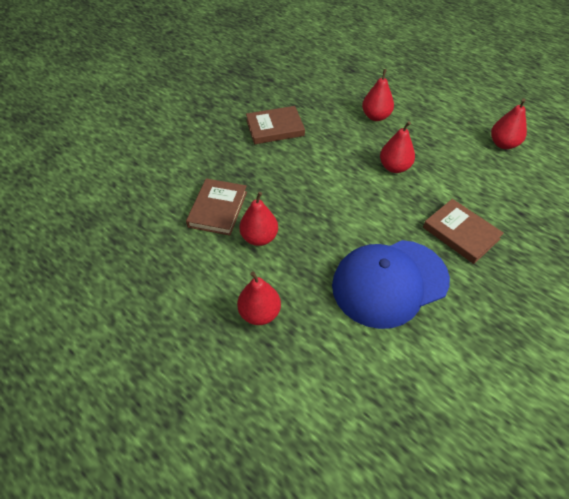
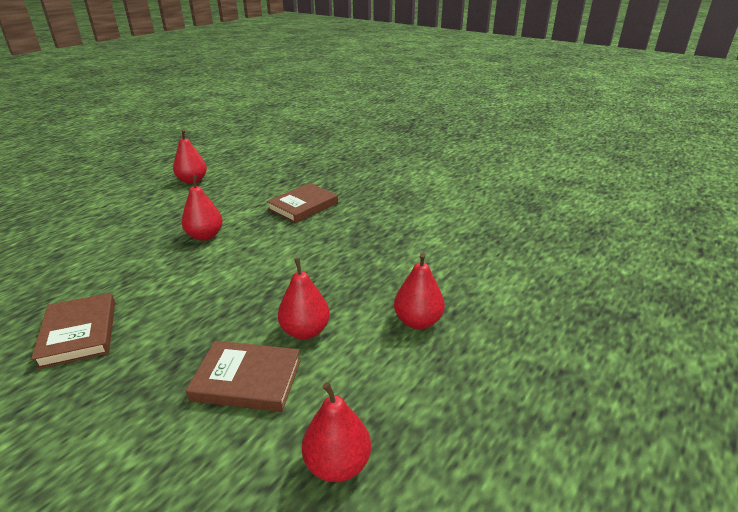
camera: 95 degrees left, 20 degrees down
blue cap [332,240,450,329] -> none
red pear [362,69,394,121] -> red pear moved to [302,382,371,482]

